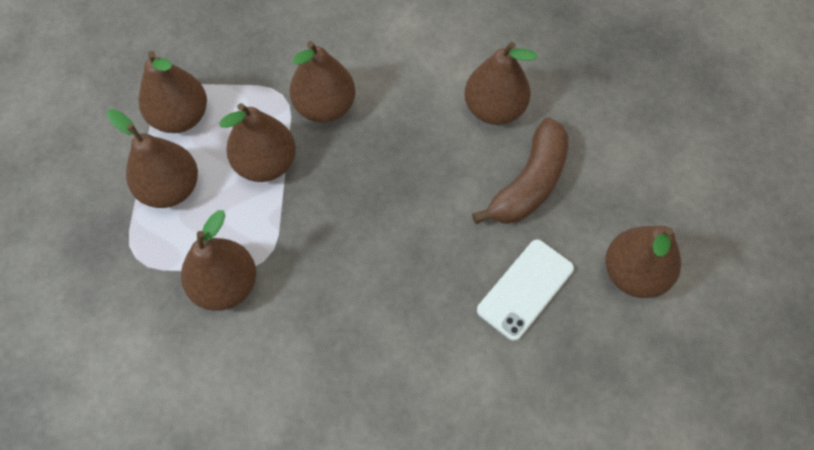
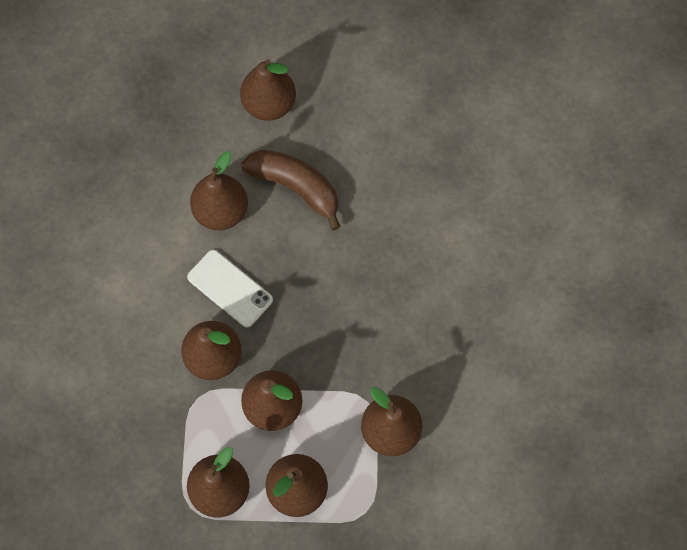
camera: 90 degrees left, 5 degrees up
white phone [477,239,574,341] -> white phone moved to [187,250,273,328]
brown pear [605,226,681,298] -> brown pear moved to [240,59,296,121]

